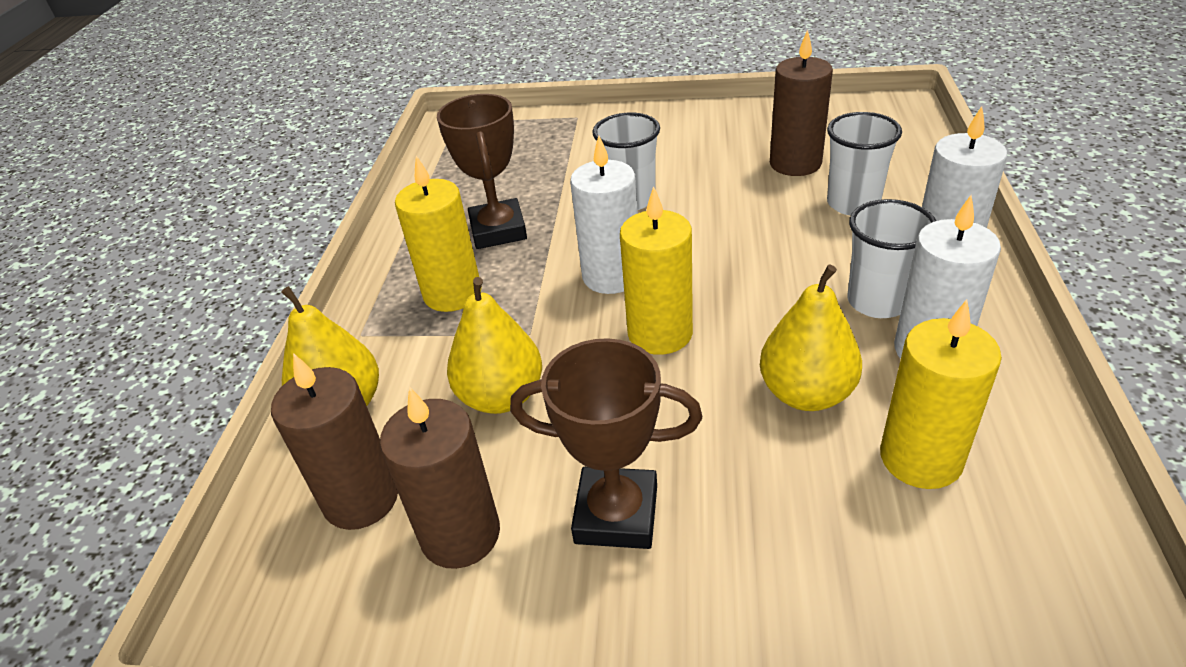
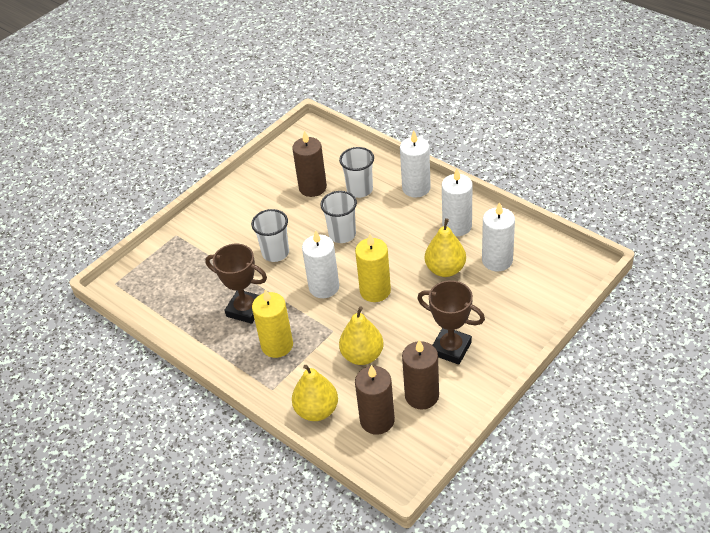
camera: 55 degrees left, 5 degrees up
brown trophy [510,338,702,549] -> brown trophy turned 75 degrees clockwise [417,280,485,365]
white cup [847,199,936,318] -> white cup moved to [320,191,357,243]
yellow candle [880,299,1002,489] -> white candle [482,202,515,271]

